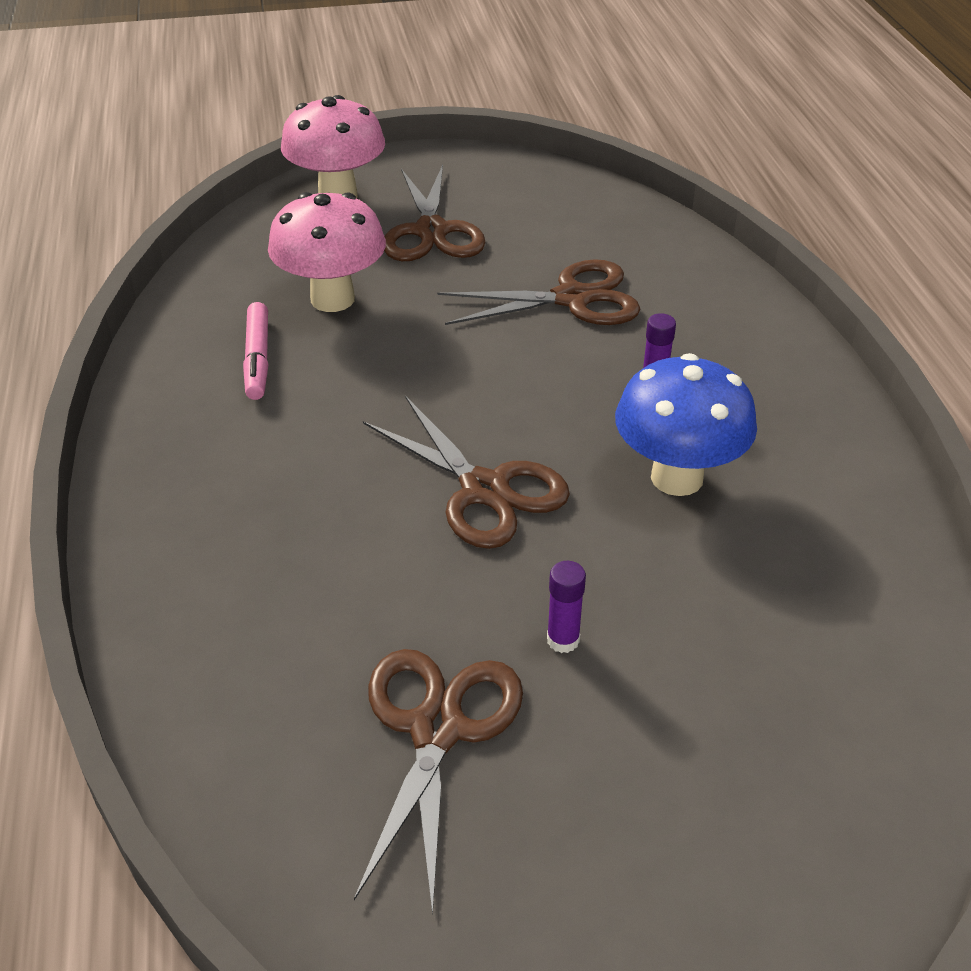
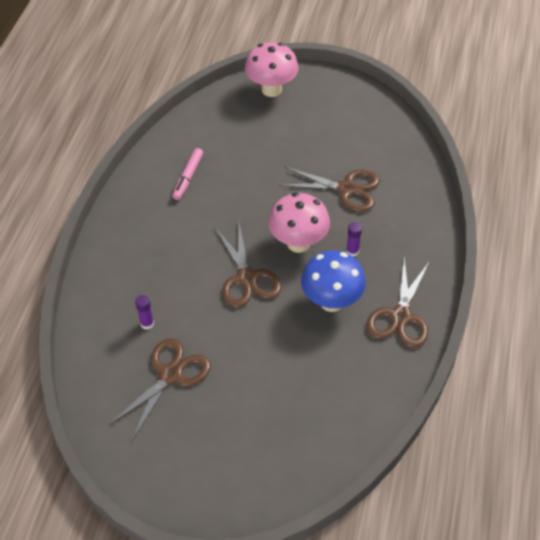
camera: 25 degrees right, 10 degrees up
pink mushroom [268,192,386,312] -> pink mushroom moved to [268,193,330,253]
brown scissors [384,165,486,261] -> brown scissors moved to [366,258,430,348]
purple glue stick [547,561,586,653] -> purple glue stick moved to [135,295,154,330]

